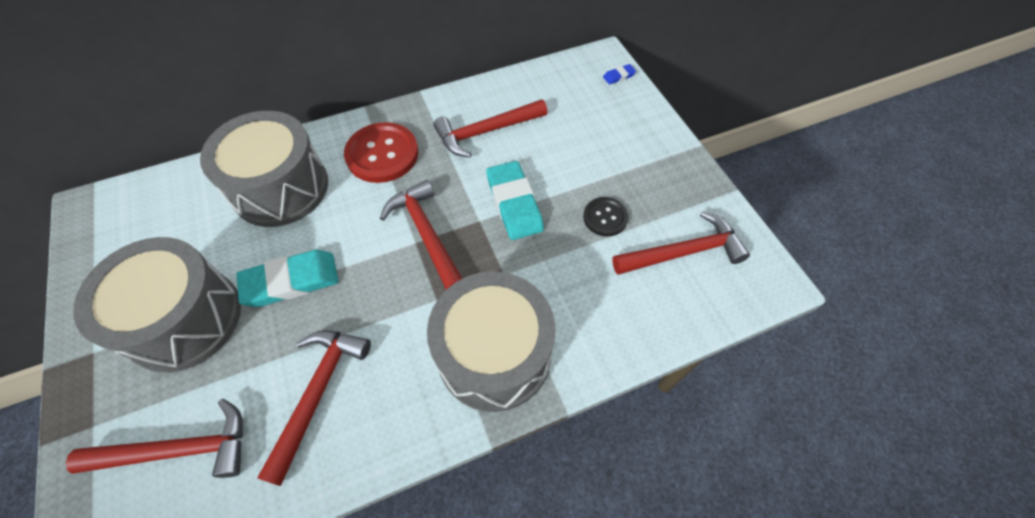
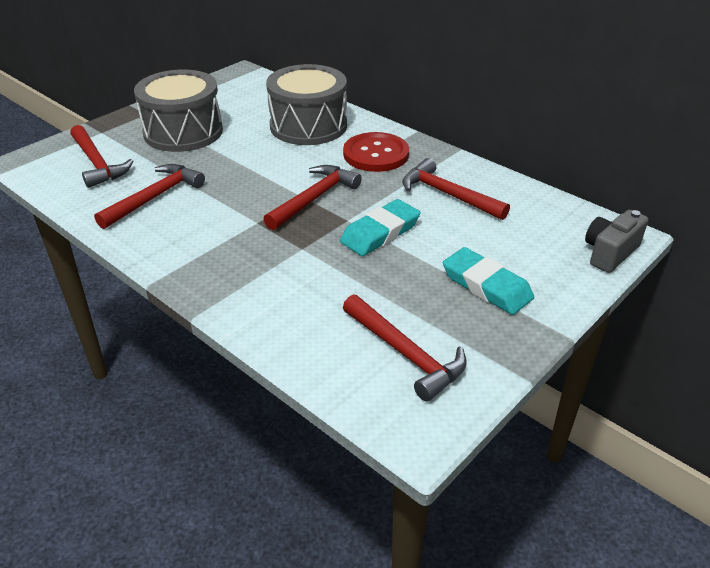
camera: 65 degrees right, 20 degrees down
turquoise eraser [236,250,339,307] -> turquoise eraser moved to [443,247,534,315]
red hammer [257,330,371,486] -> red hammer turned 45 degrees counterclockwise [94,164,205,229]
grey drum [427,271,555,412] -> none
black button [583,197,628,236] -> none
blue eraser [603,64,636,85] -> grey camera [585,210,648,273]

